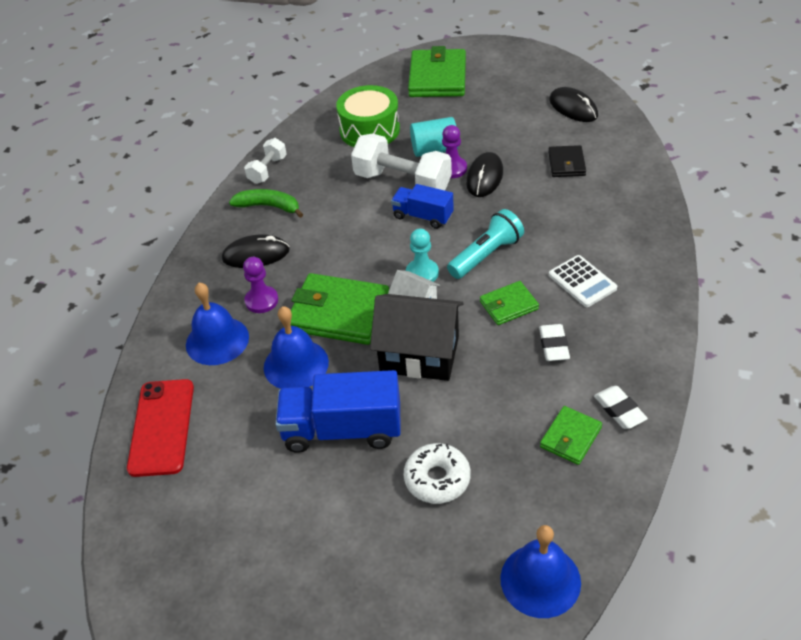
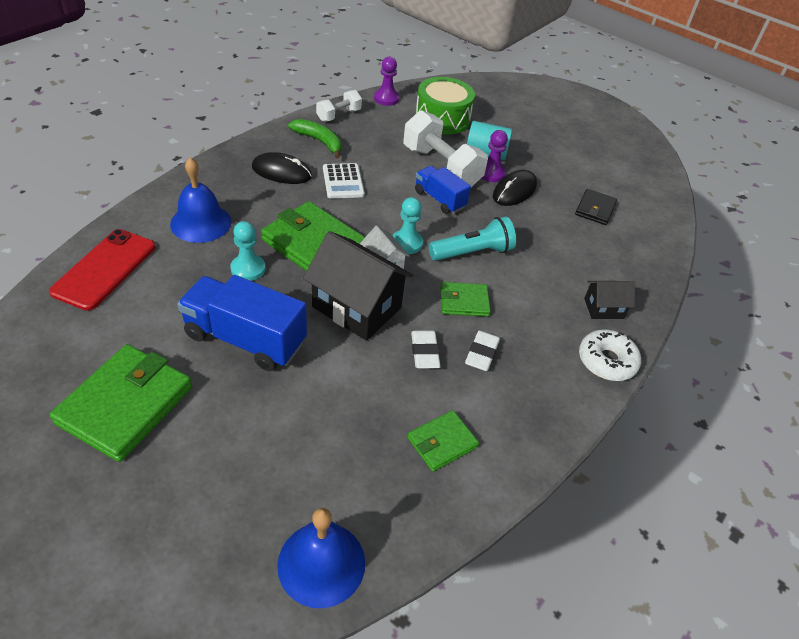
camera: 15 degrees right, 0 degrees up
purple pawn [243,257,278,313] -> purple pawn moved to [374,56,399,106]
blue bell [264,306,329,389] -> turquoise pawn [230,221,266,281]
white donut [404,443,471,504] -> white donut moved to [579,329,641,381]
green wallet [408,46,466,97] -> green wallet moved to [49,344,192,462]
black mouse [549,87,598,122] -> none
white calculator [549,255,617,307] -> white calculator moved to [323,163,365,198]
white eraser [594,386,648,429] -> white eraser moved to [411,331,441,369]
none -> black house [584,281,635,319]

